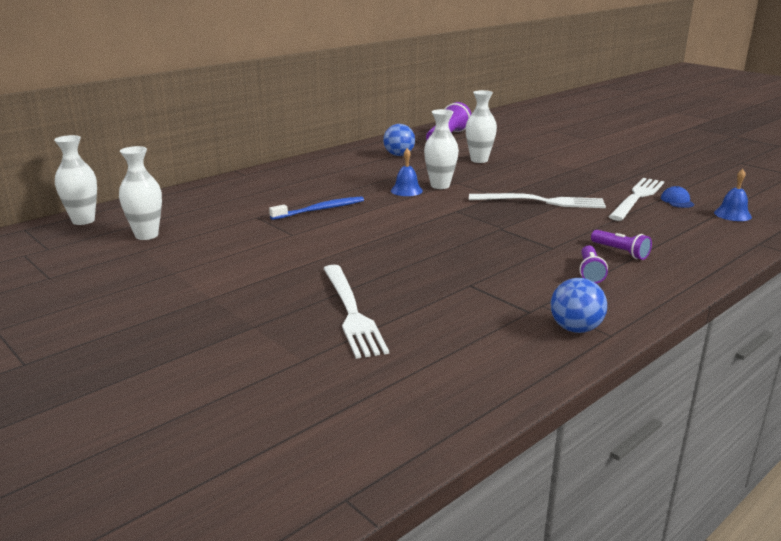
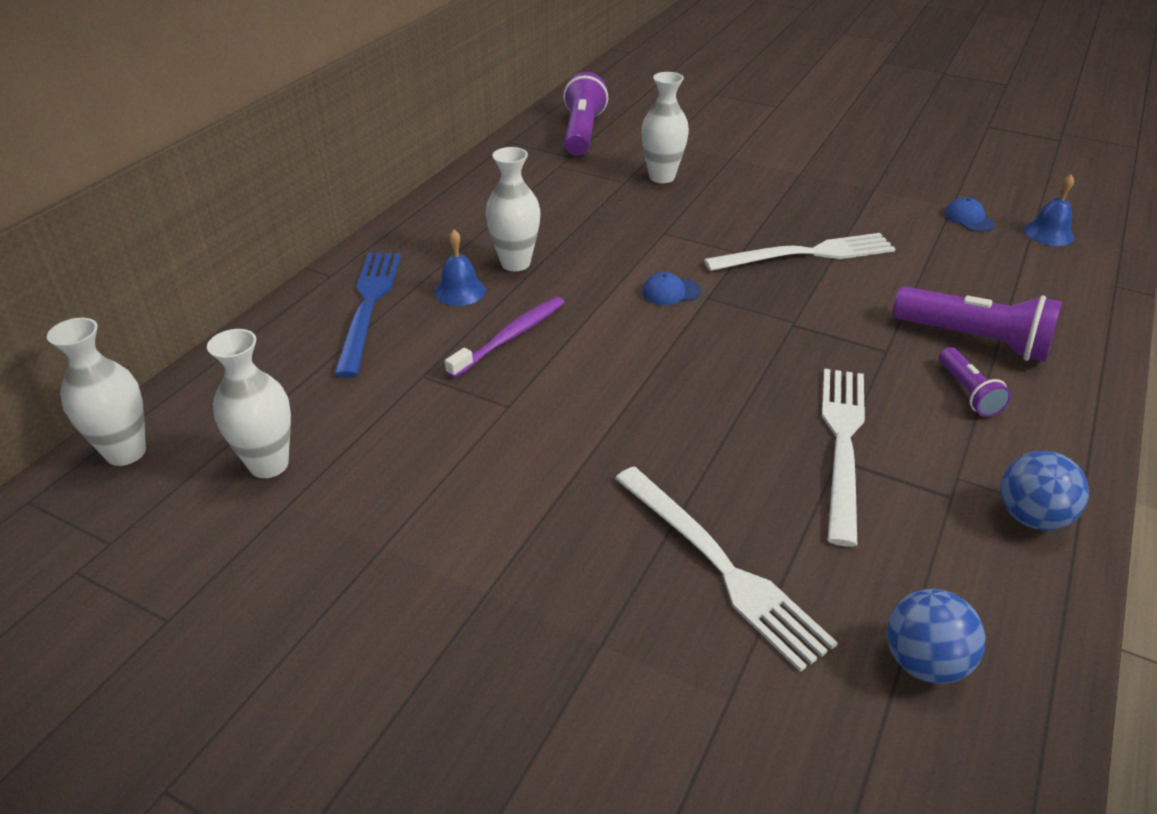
camera: 20 degrees left, 15 degrees up
blue toothbrush [269,196,364,220] -> purple toothbrush [445,297,565,378]
blue ball [383,124,415,156] -> blue ball moved to [887,589,986,684]
blue bell [391,148,423,196] -> blue bell moved to [434,230,486,306]
white vase [424,109,459,189] -> white vase moved to [486,147,541,271]
purple flashlight [591,230,652,260] -> purple flashlight [893,287,1062,362], size x1.80
white fork [609,178,664,221] -> white fork moved to [822,369,865,547]
none -> blue fork [334,253,401,377]
none -> blue cap [642,272,701,305]

